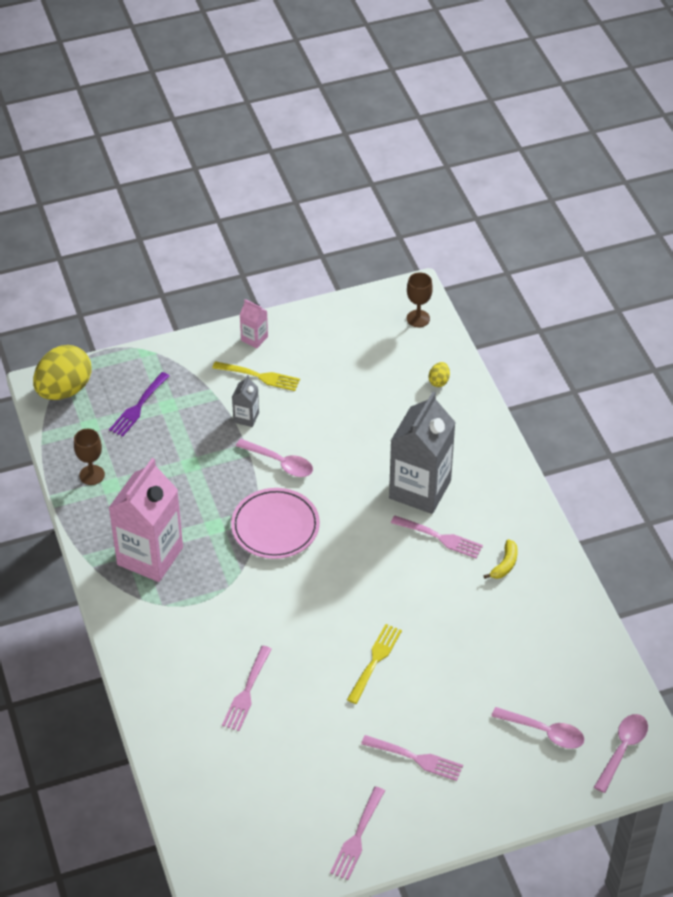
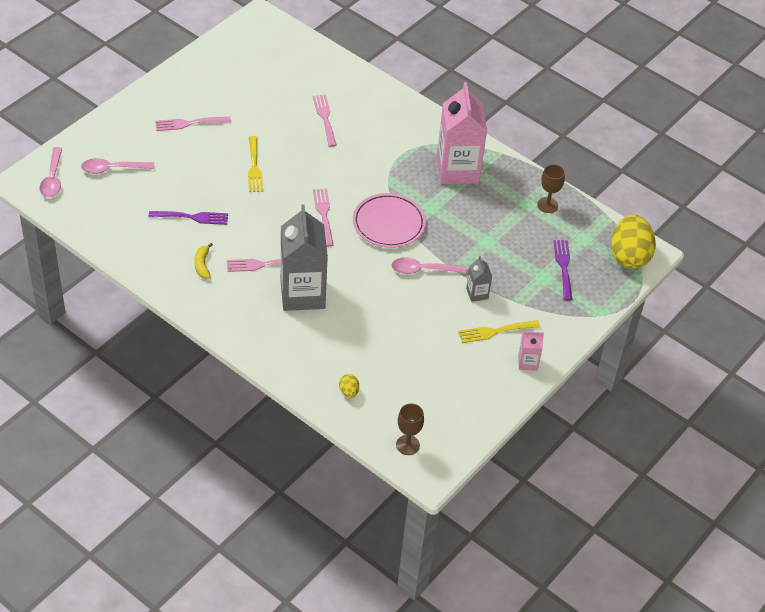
camera: 145 degrees right, 0 degrees up
pink fork [330,786,385,880] -> pink fork moved to [313,188,333,247]
none -> purple fork [149,211,228,225]

